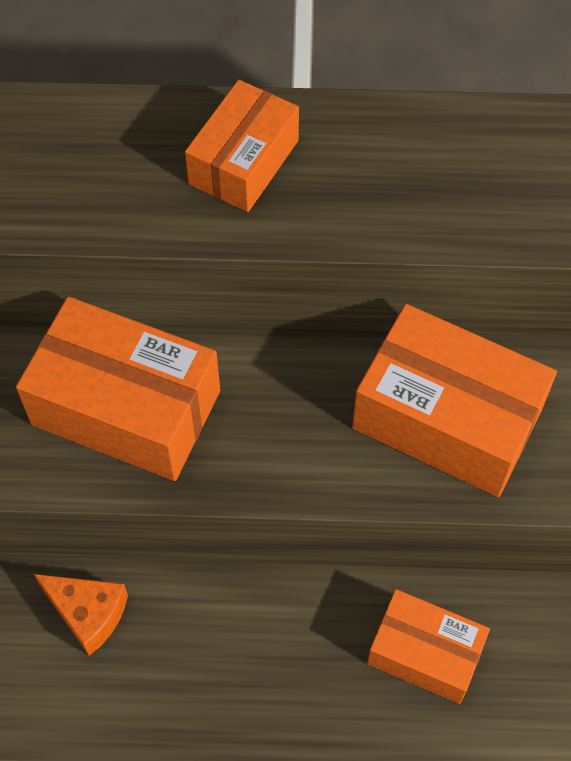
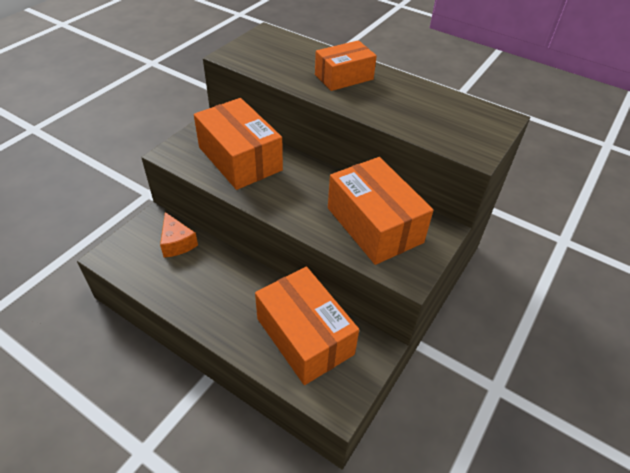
camera: 30 degrees right, 15 degrees down
orange box [367,589,490,704] -> orange box [255,267,359,385], size x1.59

